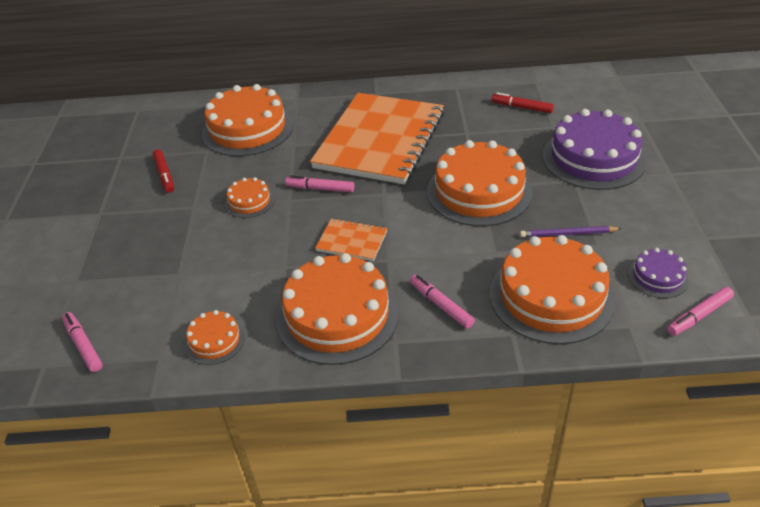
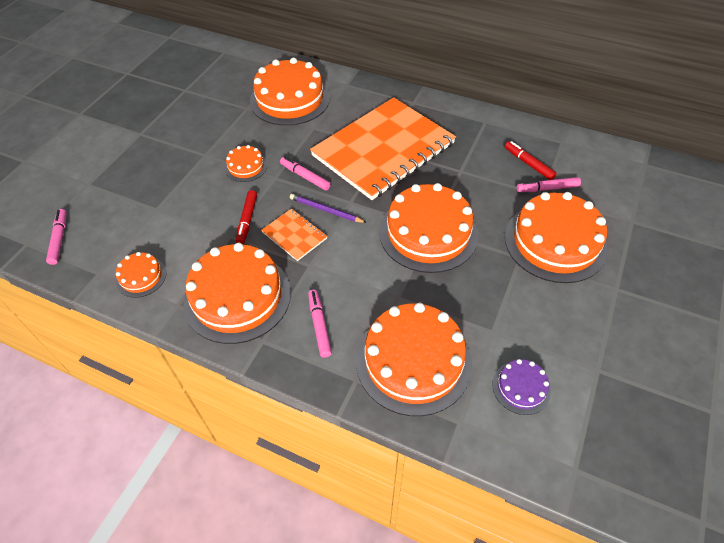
camera: 25 degrees right, 10 degrees up
red marker [153,150,174,193] -> red marker moved to [236,190,257,244]
purple pencil [520,226,622,237] -> purple pencil moved to [290,194,366,223]
purple cake [543,109,646,190] -> orange cake [505,192,608,283]
pink marker [667,287,734,336] -> pink marker moved to [517,177,581,192]

